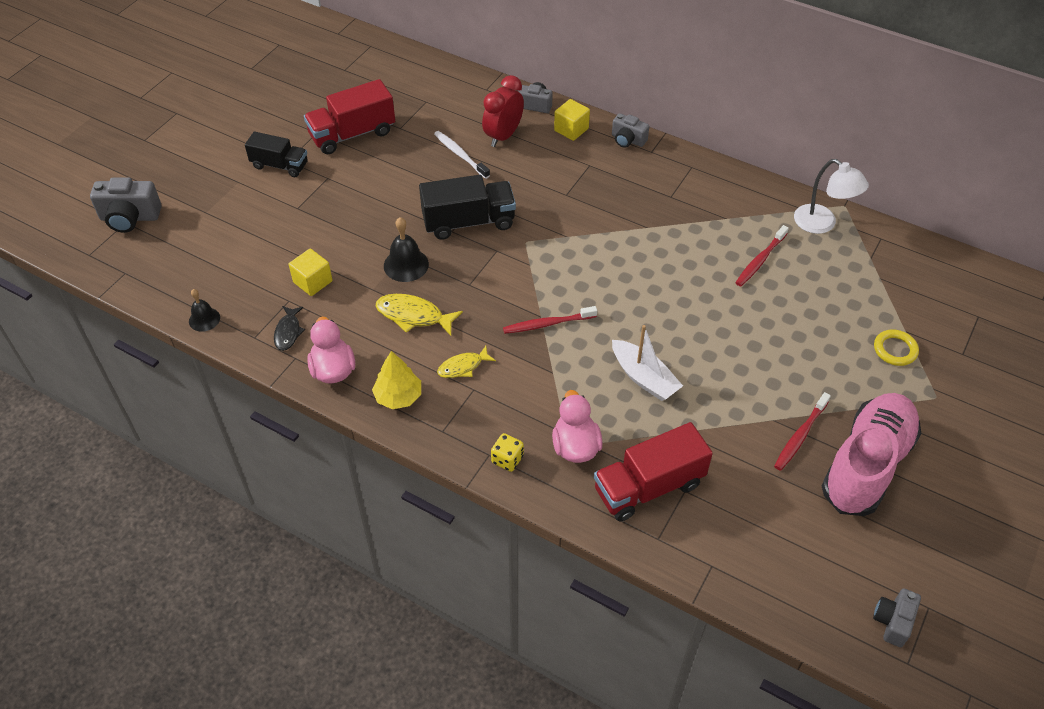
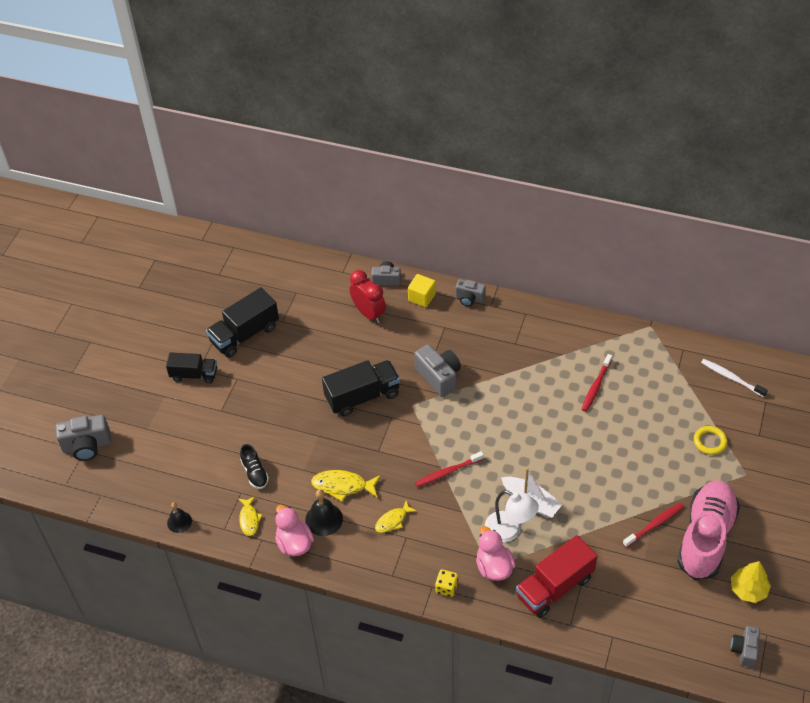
camera: 10 degrees left, 0 degrees up
black fish [274,306,305,351] -> yellow fish [239,496,262,536]
yellow cube [289,249,332,296] -> black shoe [240,444,269,489]
red truck [304,79,395,154] -> black truck [206,287,279,358]
yellow tree [372,351,421,409] -> yellow tree moved to [731,561,771,603]
black bell [384,217,429,282] -> black bell moved to [305,489,343,536]
white toothbrush [434,131,490,179] -> white toothbrush moved to [701,359,768,397]
red clock [482,75,524,147] -> red clock turned 120 degrees clockwise [349,270,386,323]
red toothbrush [774,392,831,471] -> red toothbrush turned 150 degrees counterclockwise [623,503,684,548]
white lamp [794,159,869,234] -> white lamp moved to [485,490,539,542]
none -> grey camera [414,345,461,397]

